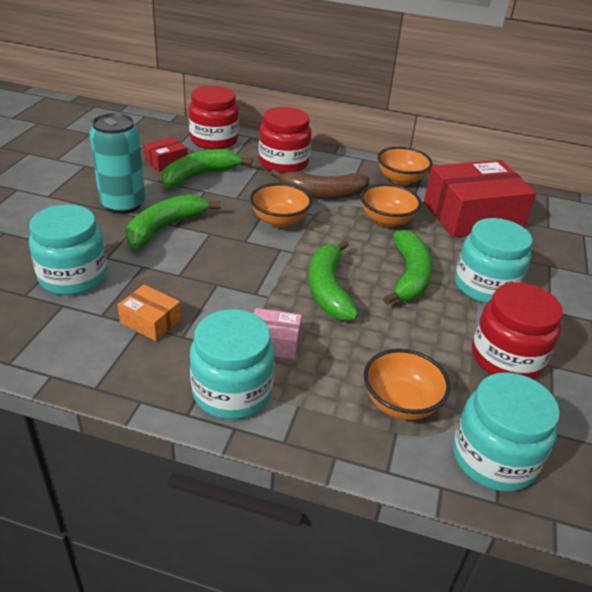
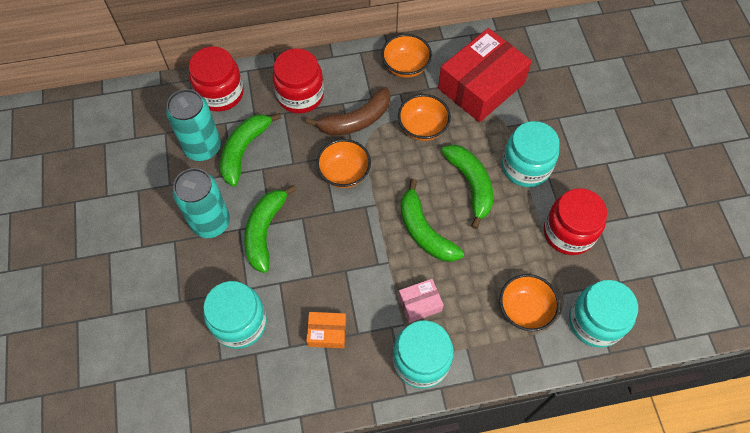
camera: 25 degrees left, 25 degrees up
red box [144,137,187,172] -> turquoise can [166,89,221,161]

